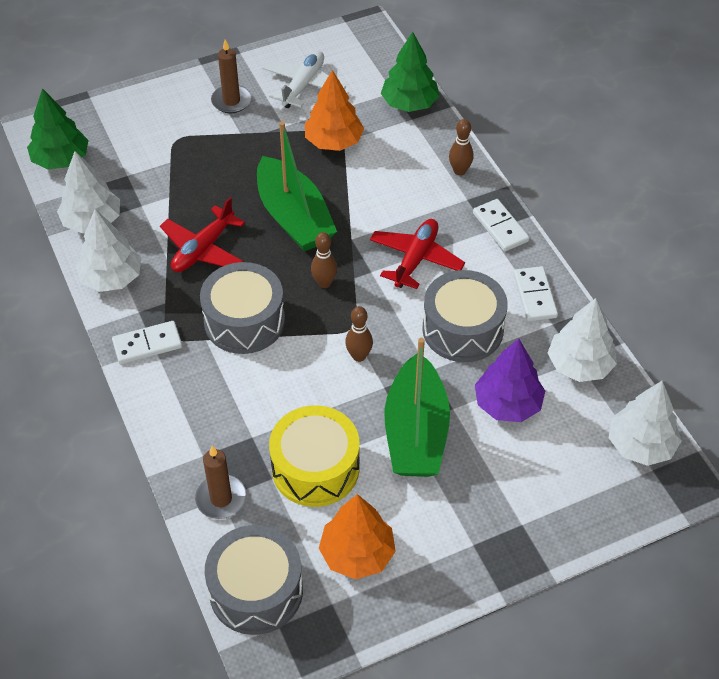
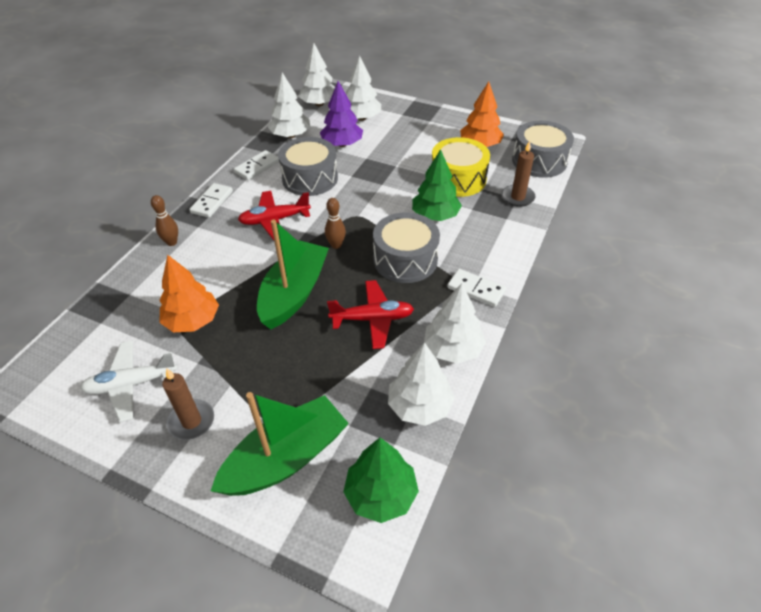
camera: 130 degrees left, 5 degrees down
brown bowling pin [345,306,373,362] -> none
green tree [381,32,439,112] -> green tree moved to [412,149,462,221]
green boat [384,338,450,477] -> green boat moved to [211,392,349,496]
none -> white tree [346,56,381,121]

